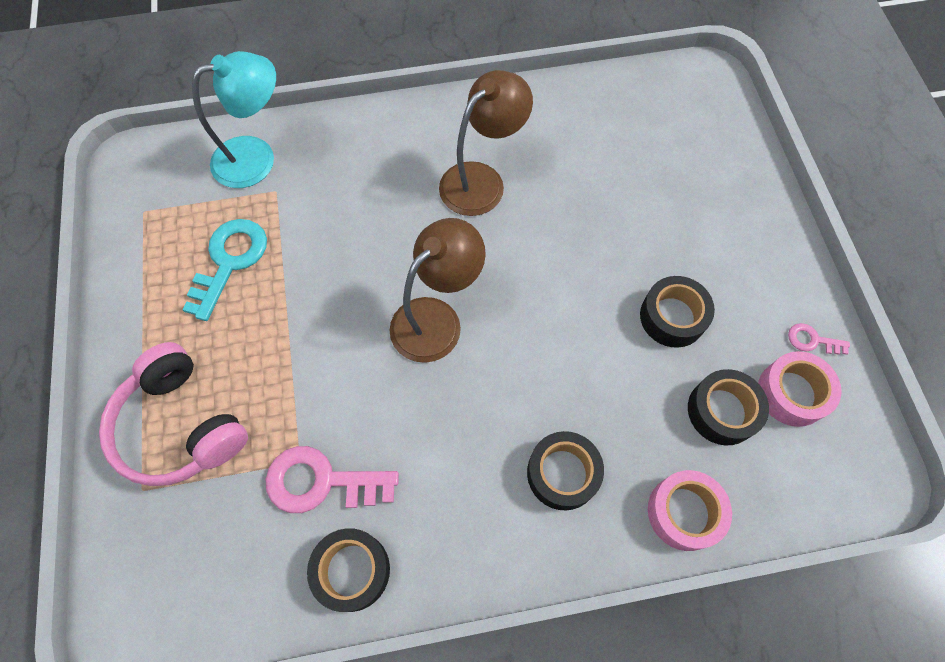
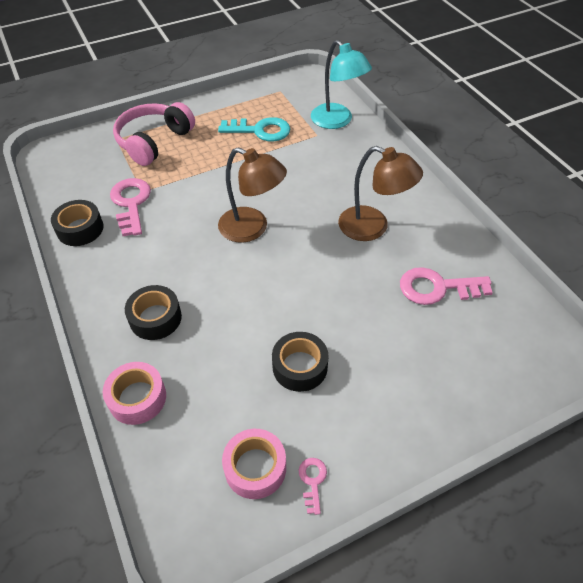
camera: 75 degrees right, 15 degrees down
black tape [688,369,769,445] -> none
none -> pink key [400,267,493,305]

